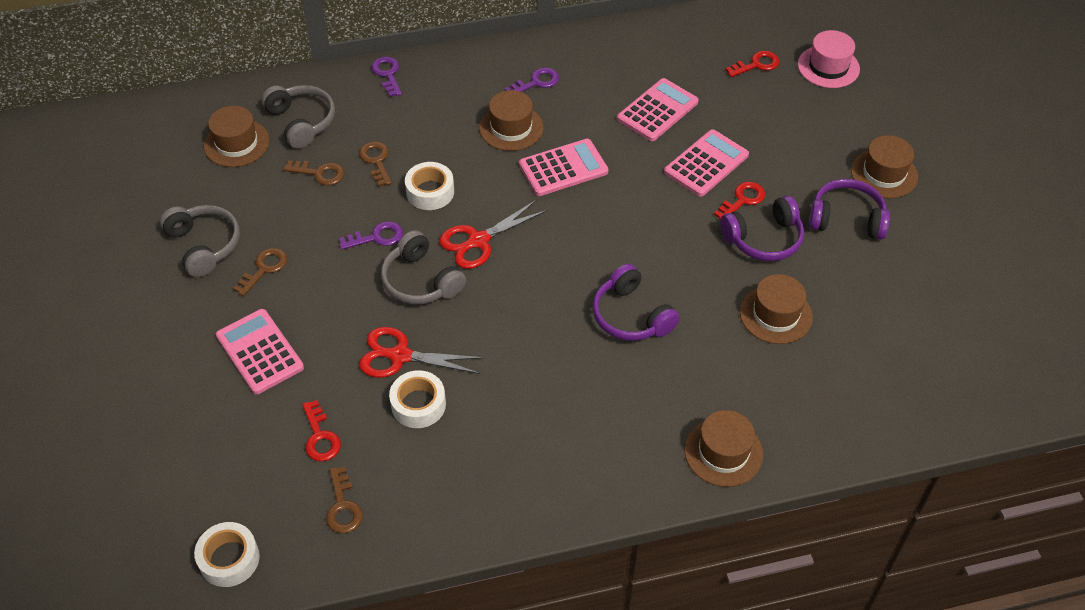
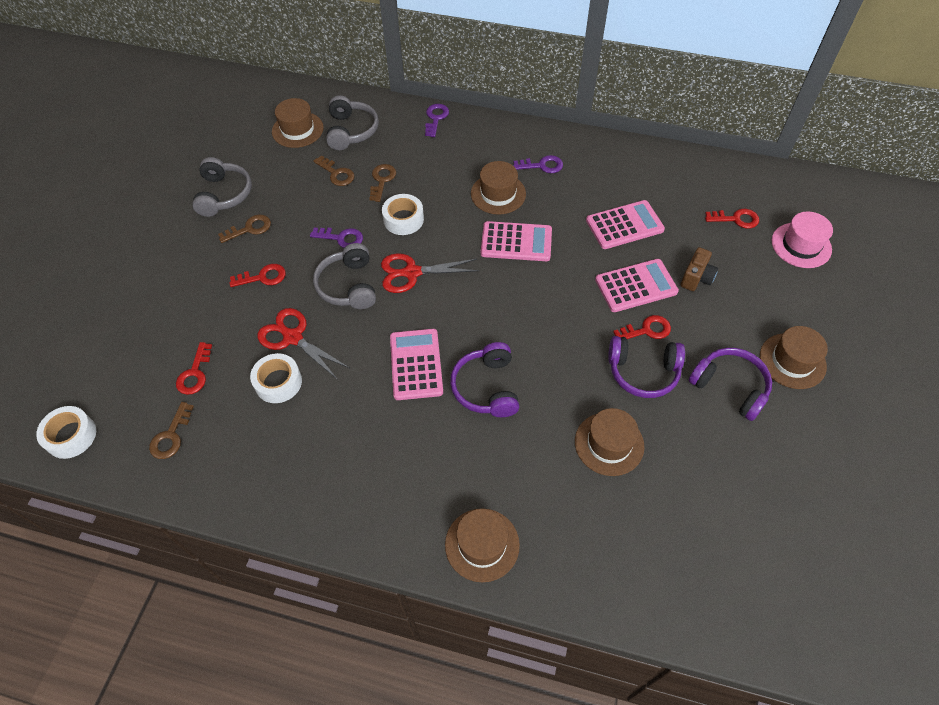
camera: 30 degrees right, 5 degrees up
pink calculator [216,309,304,394] -> pink calculator moved to [390,329,443,400]
none -> red key [229,264,286,287]
none -> brown camera [681,247,718,291]

